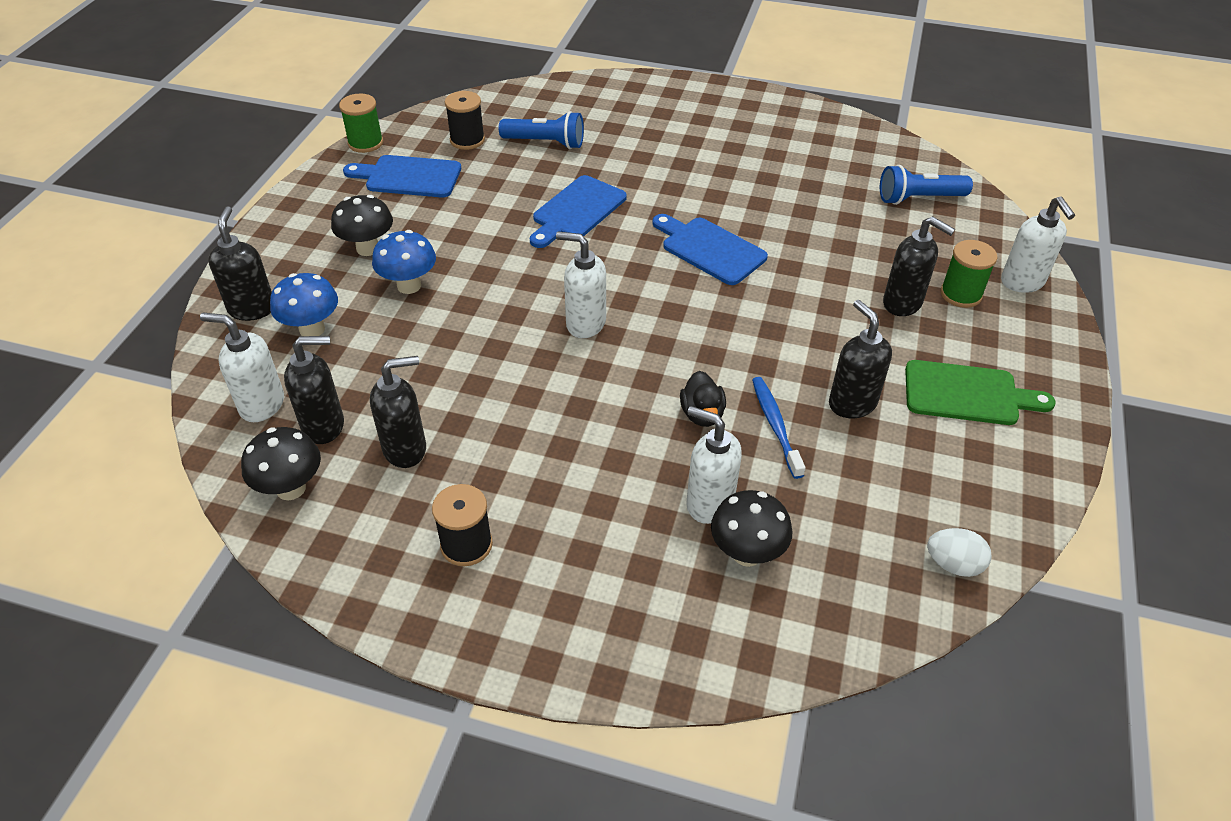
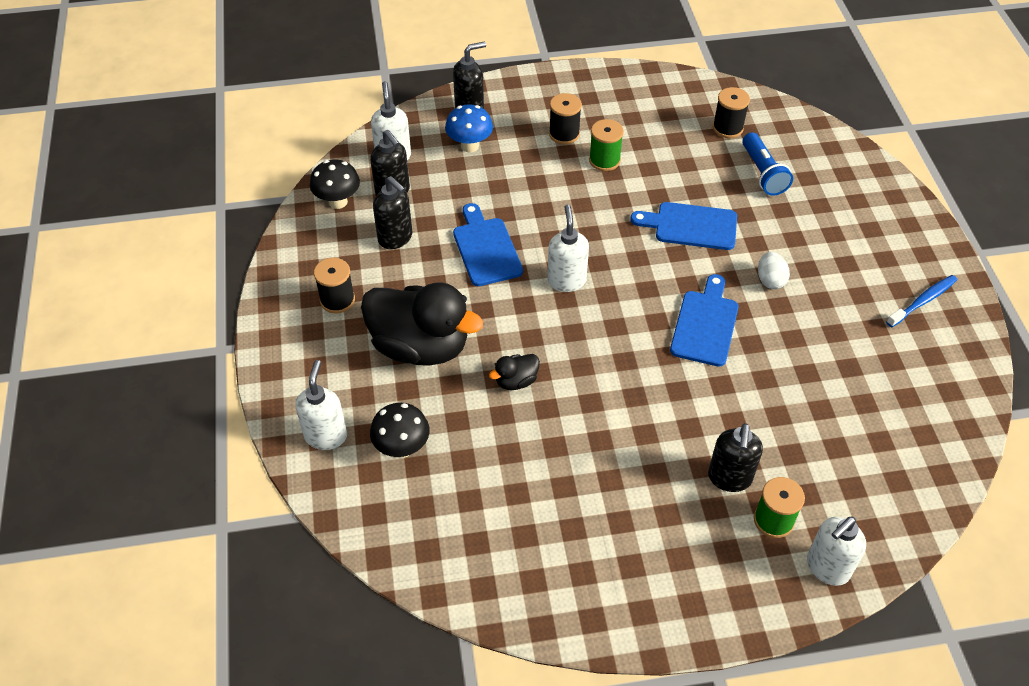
camera: 65 degrees right, 5 degrees up
black mushroom [331,195,393,256] -> black spool [549,93,582,144]
green spool [339,94,383,153] -> green spool moved to [589,119,624,171]
blue cutting board [343,155,461,198] -> blue cutting board moved to [453,203,523,286]
blue mushroom [372,230,436,294] -> none
white soap dispenser [687,406,742,524] -> white soap dispenser moved to [295,360,347,450]
blue toothbrush [752,377,806,479] -> blue toothbrush moved to [886,275,957,327]
black soap dispenser [829,300,892,418] -> none
blue flashlight [880,165,973,205] -> none
green cutting board [905,360,1056,425] -> none
white egg [927,528,992,577] -> white egg moved to [758,252,790,289]
none -> black duck [361,282,483,366]

